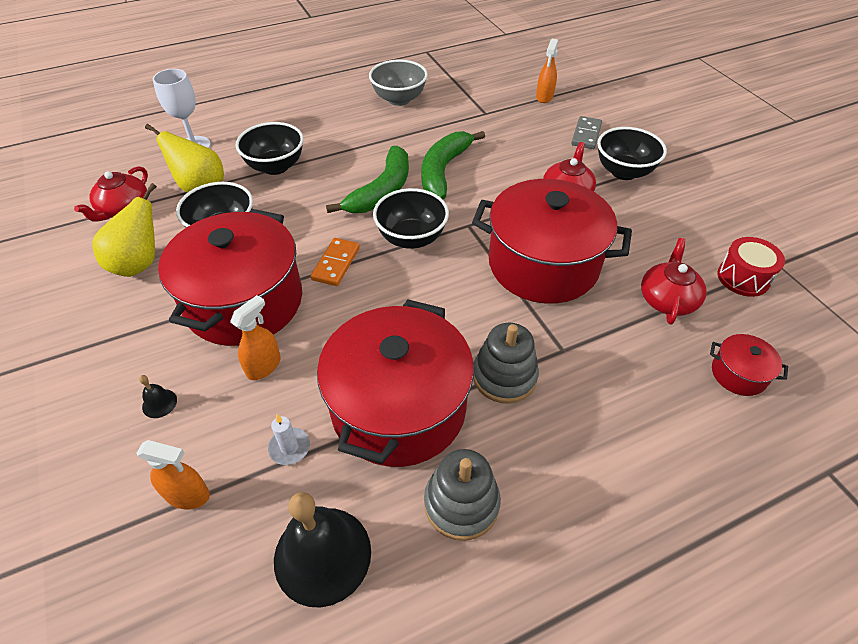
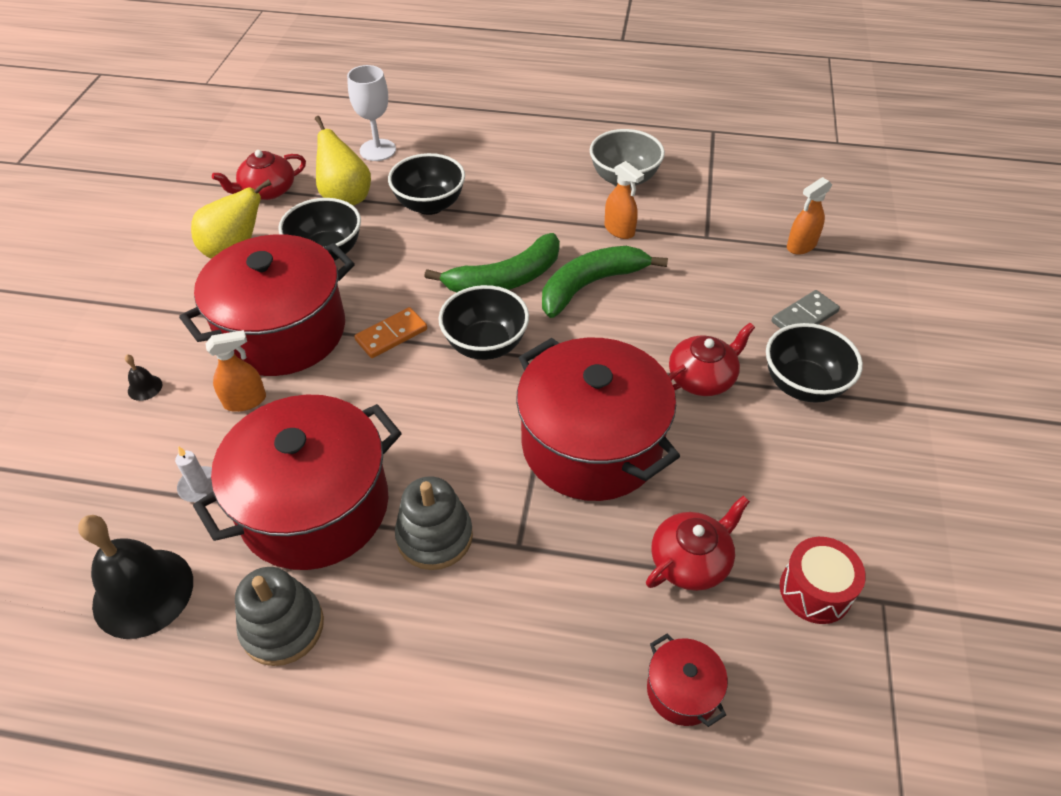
camera: 35 degrees right, 0 degrees up
orange spray bottle [137,440,210,509] -> orange spray bottle moved to [605,161,644,239]

